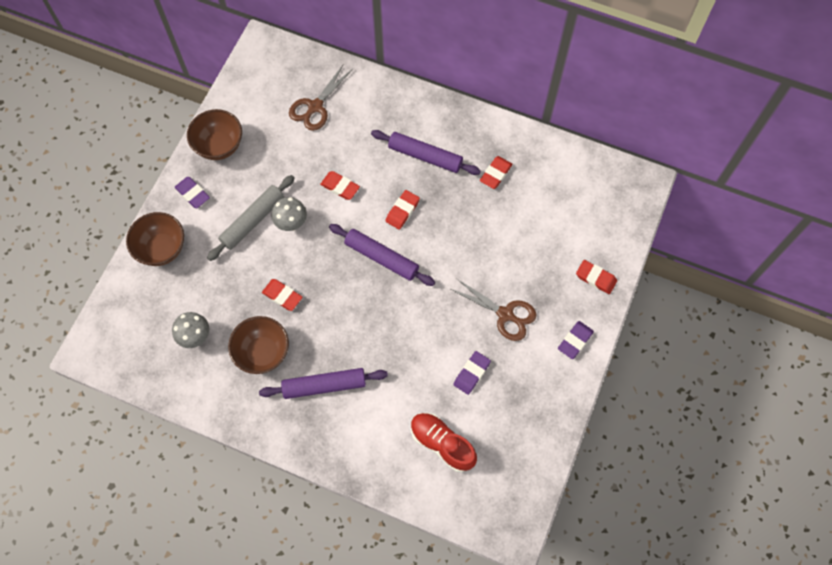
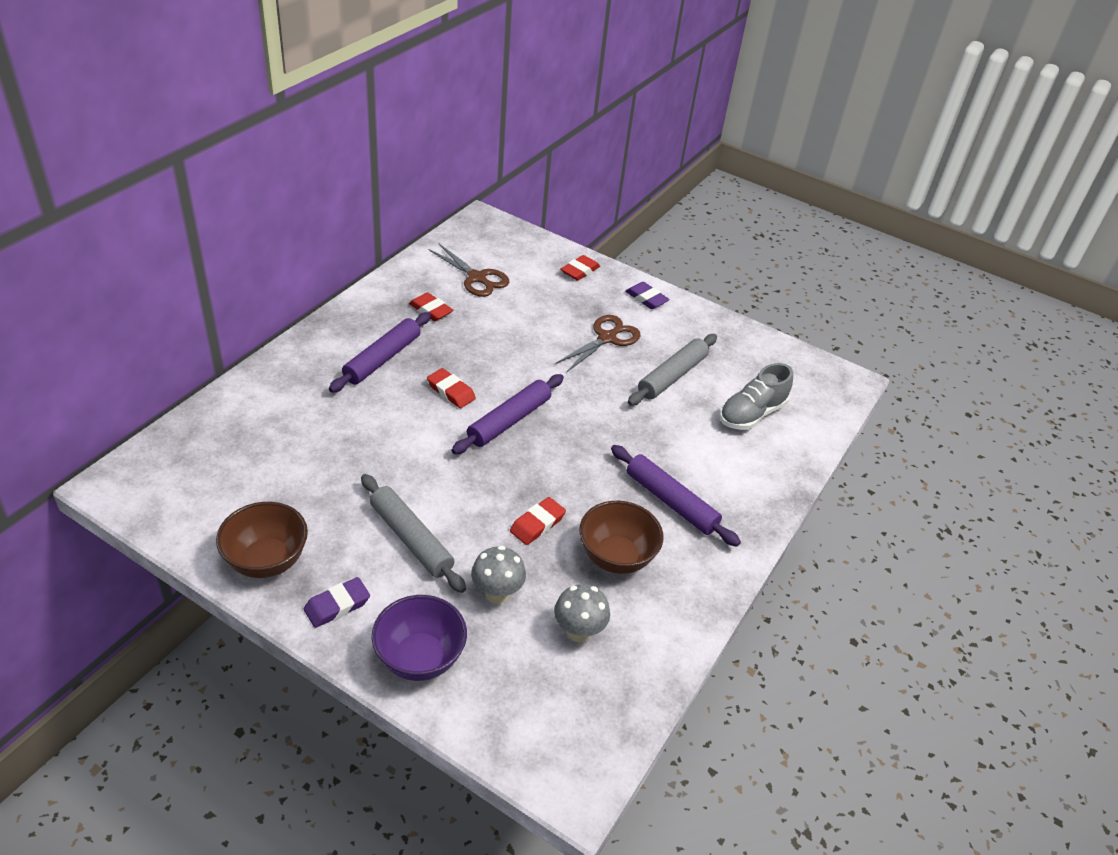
camera: 85 degrees left, 25 degrees down
brown bowl [126,212,184,266] -> purple bowl [371,595,467,681]
purple rolling pin [259,368,388,399] -> purple rolling pin turned 45 degrees counterclockwise [611,445,741,547]
grey mushroom [271,197,307,231] -> grey mushroom moved to [471,546,526,604]
brown scissors [289,64,353,131] -> brown scissors moved to [428,244,509,297]
red eraser [320,171,360,200] -> none
red shoe [411,413,477,472] -> grey shoe [720,363,793,430]
purple eraser [453,351,491,395] -> grey rolling pin [628,334,717,406]

